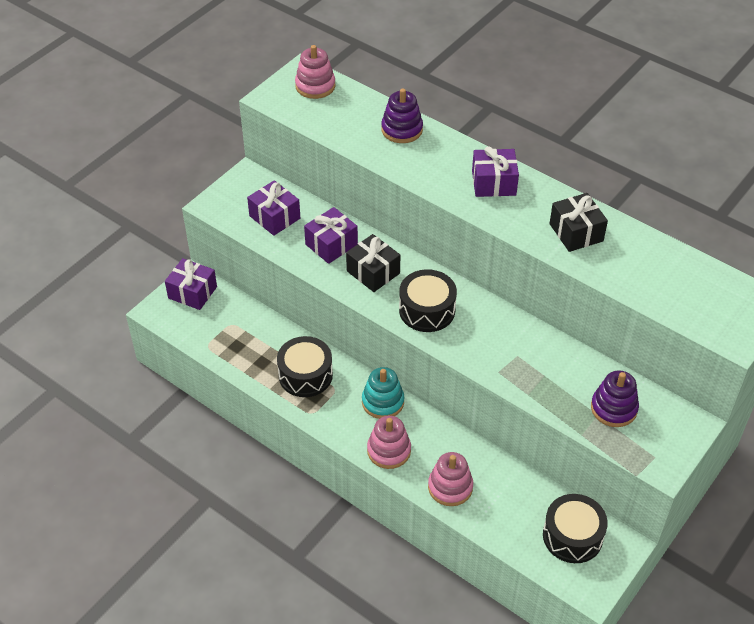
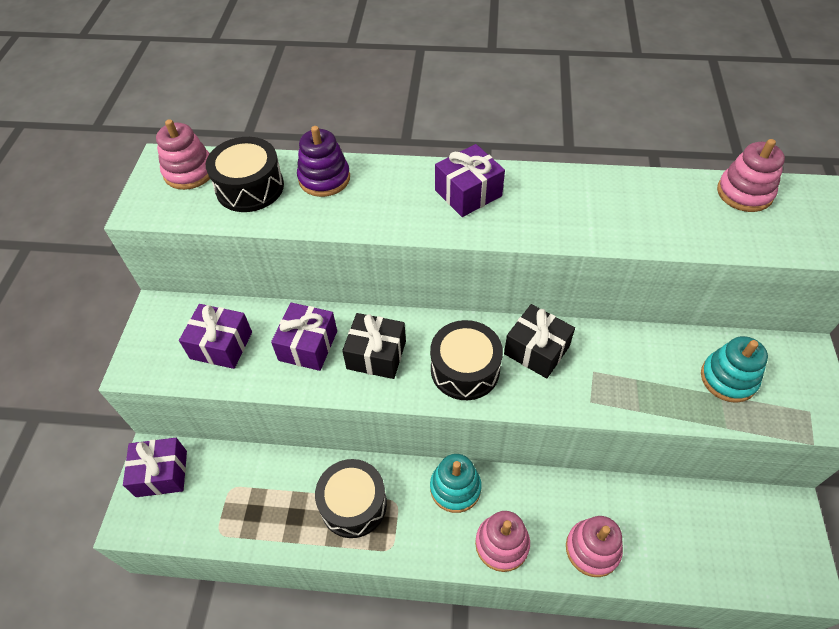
camera: 30 degrees left, 5 degrees up
black drum [543,494,608,563] -> black drum moved to [206,137,284,212]
black gift [549,193,608,252] -> black gift moved to [504,304,575,379]
purple stacking toy [591,370,639,427] -> turquoise stacking toy [701,336,768,403]
none -> pink stacking toy [717,139,785,212]

